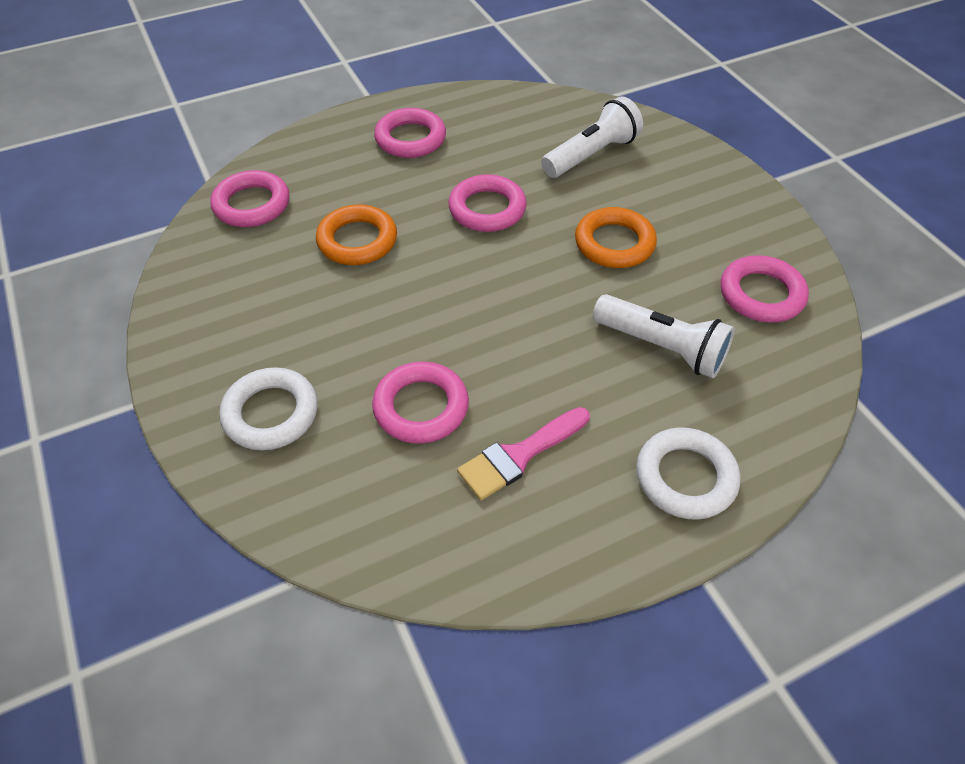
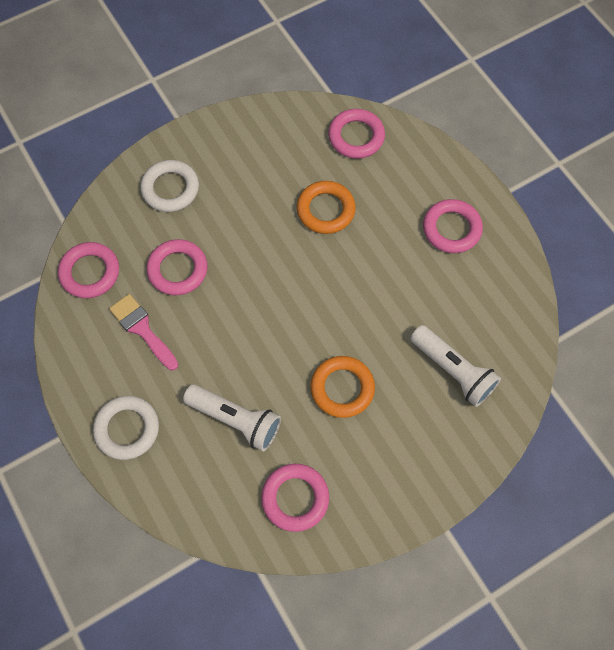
camera: 85 degrees right, 15 degrees up
pink ring [448,174,527,232] -> pink ring moved to [58,242,119,298]
white flashlight [593,294,735,378] -> white flashlight turned 90 degrees counterclockwise [183,384,281,451]

